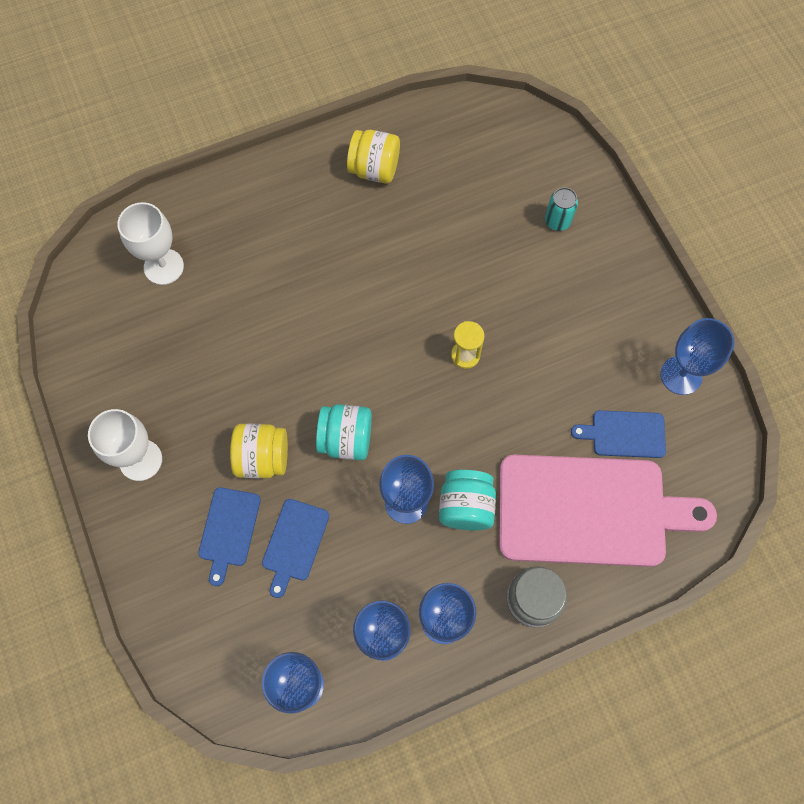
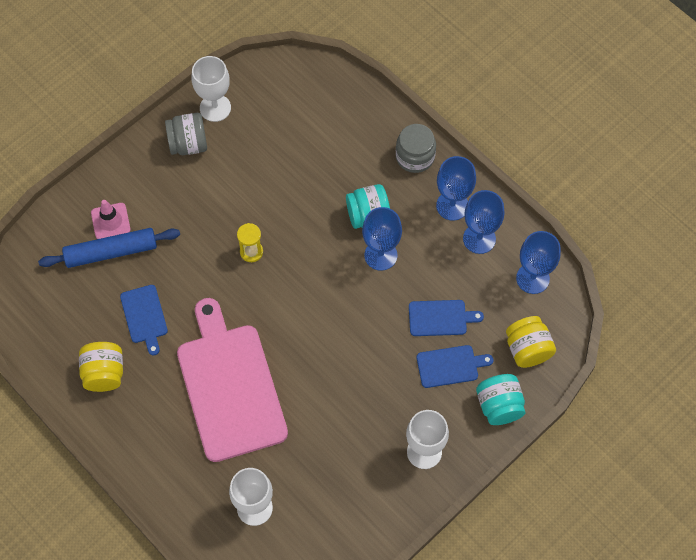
camera: 110 degrees left, 5 degrees down
yellow jar [230,423,288,478] -> yellow jar moved to [506,316,556,368]
turquoise jar [316,404,372,460] -> turquoise jar moved to [476,374,525,425]
pink cutting board [499,455,717,567] -> pink cutting board moved to [177,298,288,462]
turquoise can [545,187,578,231] -> pink traffic cone [91,200,131,239]
blue cutting board [571,410,666,458] -> blue cutting board moved to [120,285,168,355]
blue goblet [661,318,734,395] -> white goblet [192,56,231,122]
none -> blue rolling pin [38,228,180,268]
none -> grey jar [165,113,207,155]

